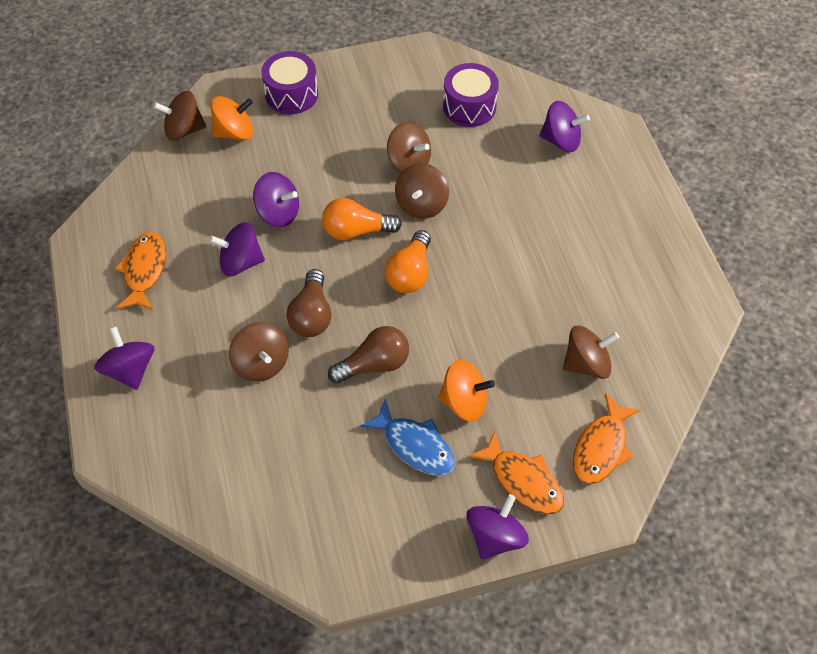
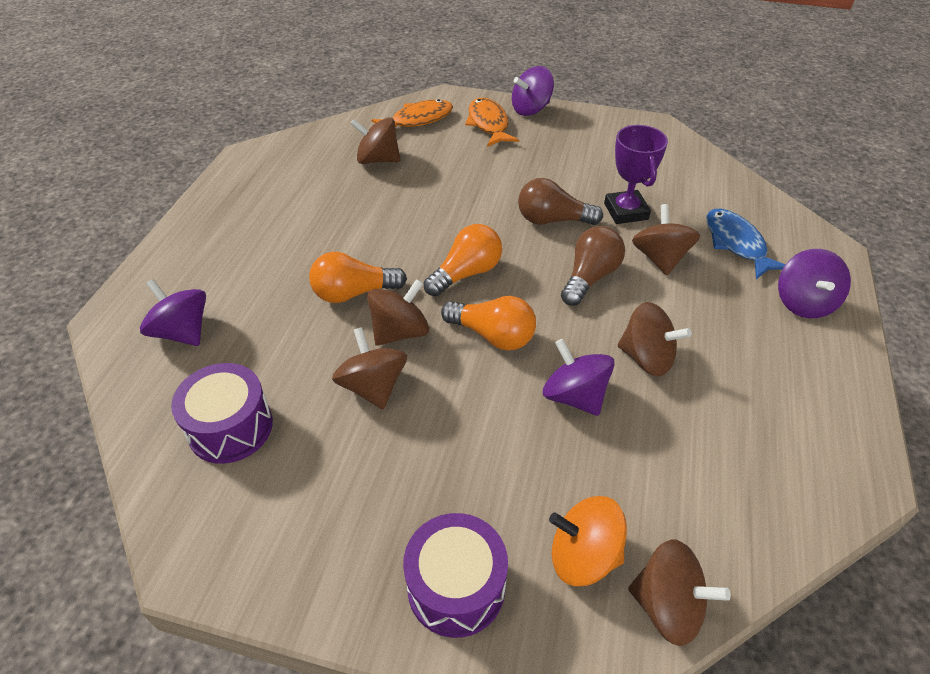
camera: 150 degrees left, 10 degrees down
orange fish [115,232,166,310] -> none
purple spinning top [209,222,265,276] -> brown spinning top [618,302,692,376]
blue fish [360,400,455,476] -> blue fish moved to [706,209,786,279]
orange spinning top [438,360,495,422] -> none
none -> orange light bulb [309,252,407,303]
none -> purple trophy [604,125,668,224]

